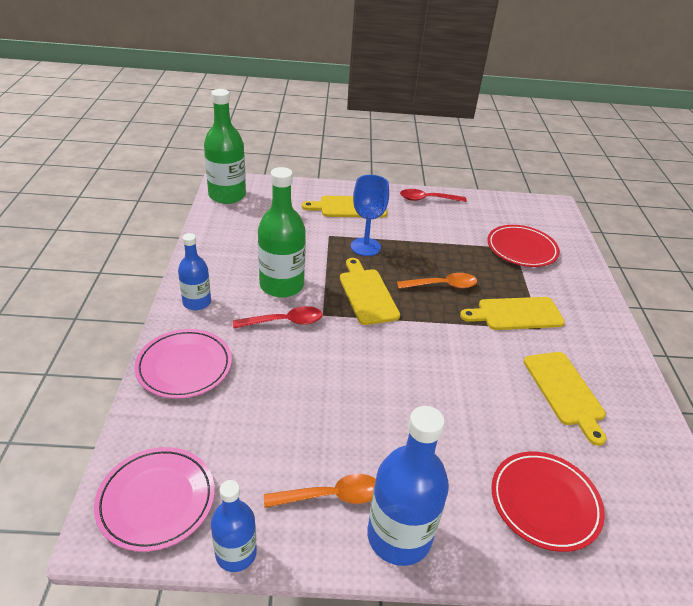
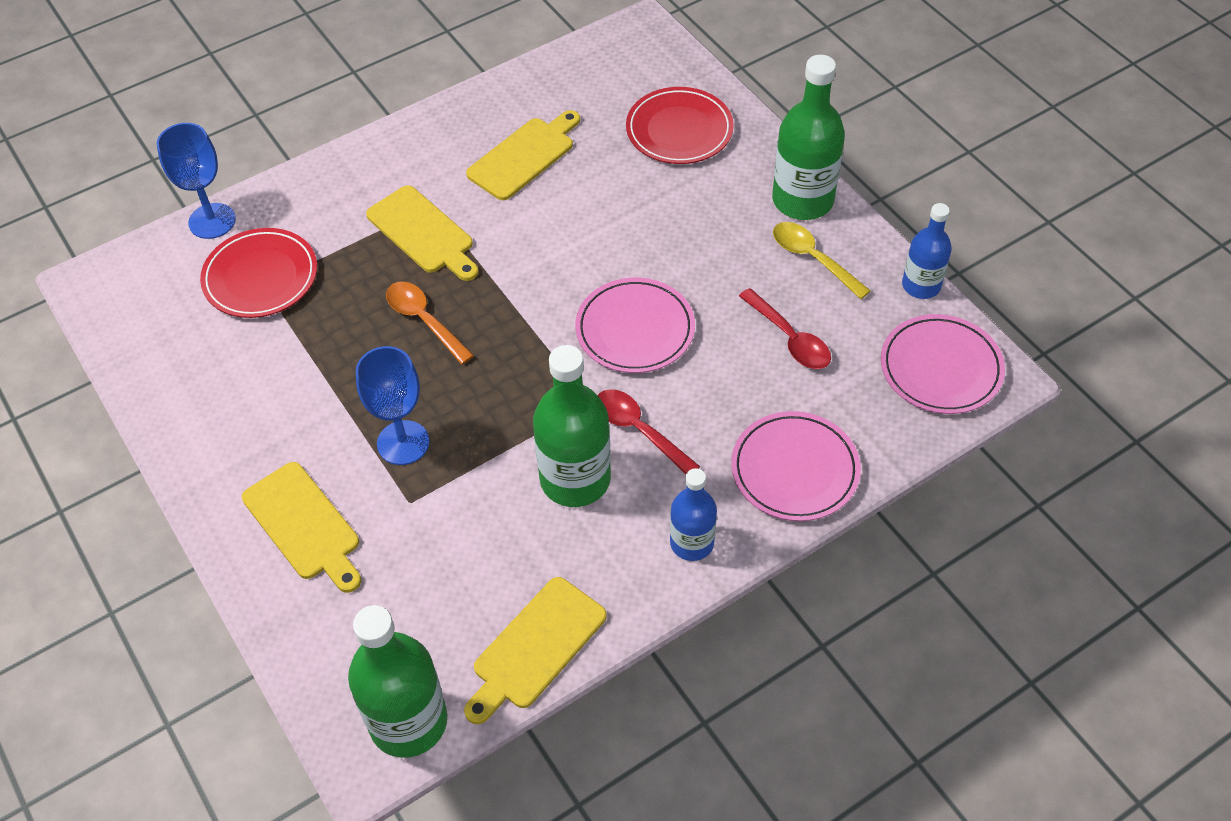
camera: 120 degrees left, 15 degrees up
orange spoon [264,474,376,508] -> yellow spoon [773,222,871,299]
yellow cutting board [340,258,400,325] -> yellow cutting board moved to [464,577,607,724]
blue bottle [367,406,449,566] -> green bottle [772,55,845,220]
red spoon [400,189,467,202] -> red spoon moved to [739,288,831,369]
none -> blue goblet [157,123,236,239]
none -> pink plate [575,278,695,373]

